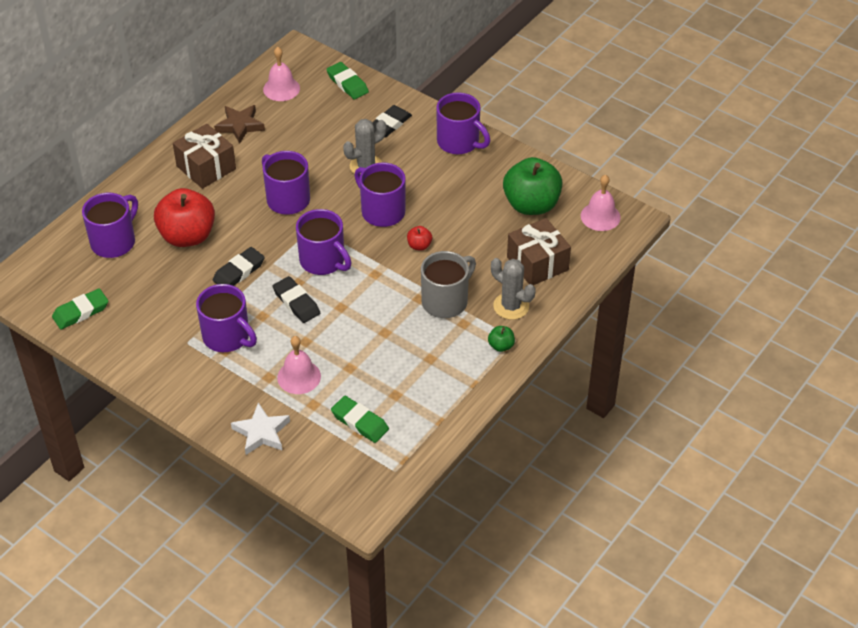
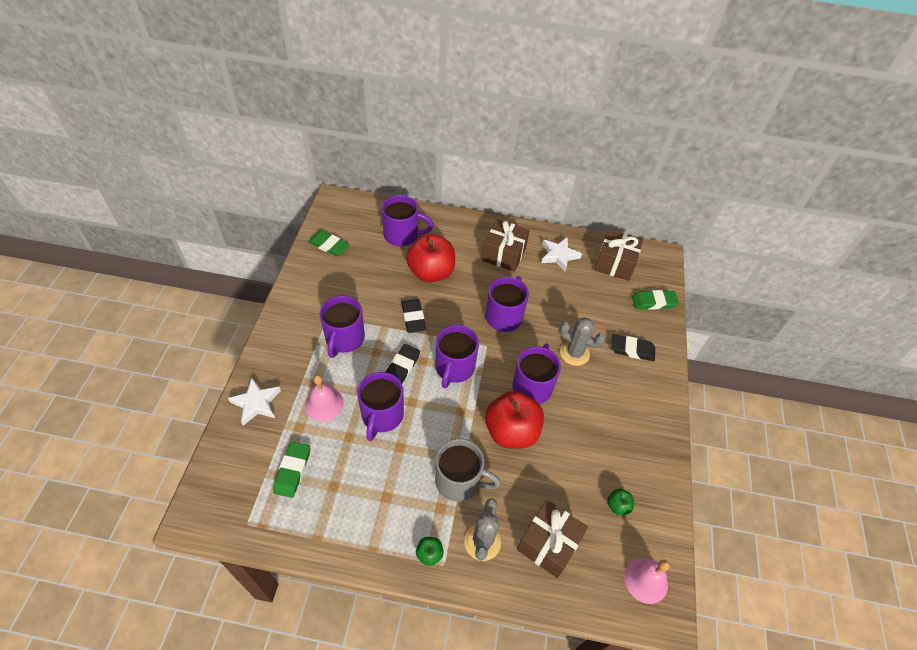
camera: 60 degrees right, 5 degrees up
black eraser [213,247,265,286] -> black eraser turned 60 degrees clockwise [401,299,426,333]
brown star [214,105,265,144] -> white star [541,238,582,272]
pink bell [263,47,300,101] -> brown gift [594,229,643,281]
green eraser [326,62,369,99] -> green eraser turned 60 degrees clockwise [632,290,679,309]
red apple [407,226,432,251] -> red apple [485,391,544,449], size x2.37
purple mug [436,92,490,154] -> purple mug moved to [357,372,404,441]
green apple [503,157,563,215] -> green apple [607,489,634,515], size x0.42

